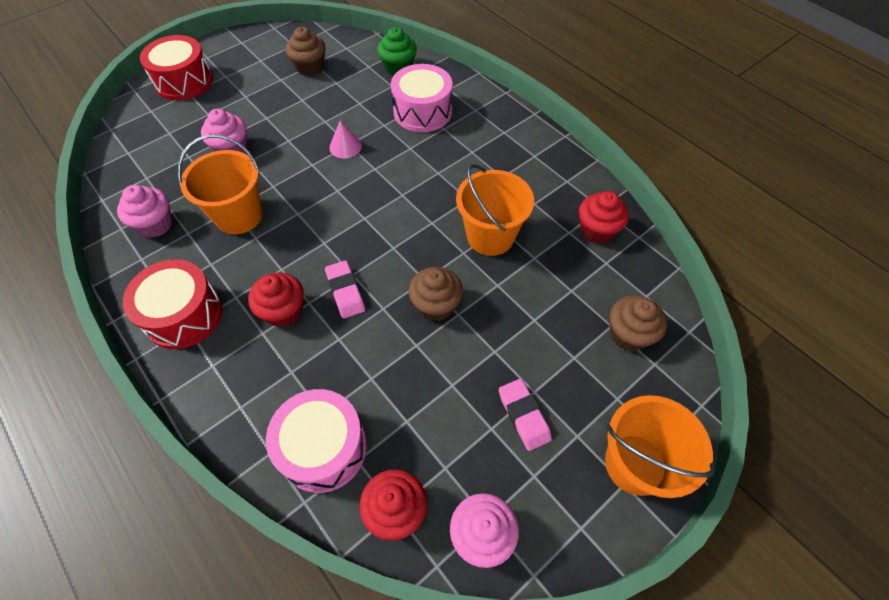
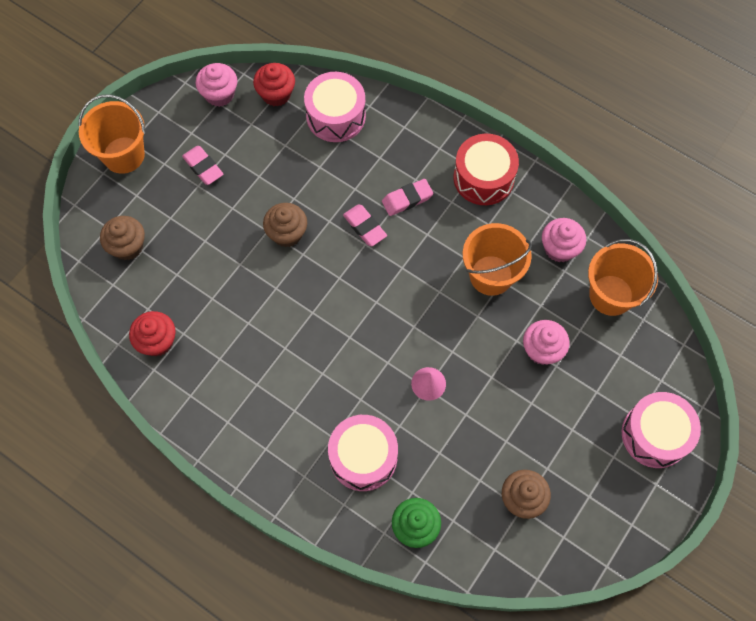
camera: 165 degrees right, 10 degrees up
red drum [140,35,213,100] -> pink drum [622,392,701,468]
red cupcake [248,273,304,327] -> pink eraser [382,179,433,216]
orange bucket [456,164,534,256] -> orange bucket moved to [588,239,658,316]

